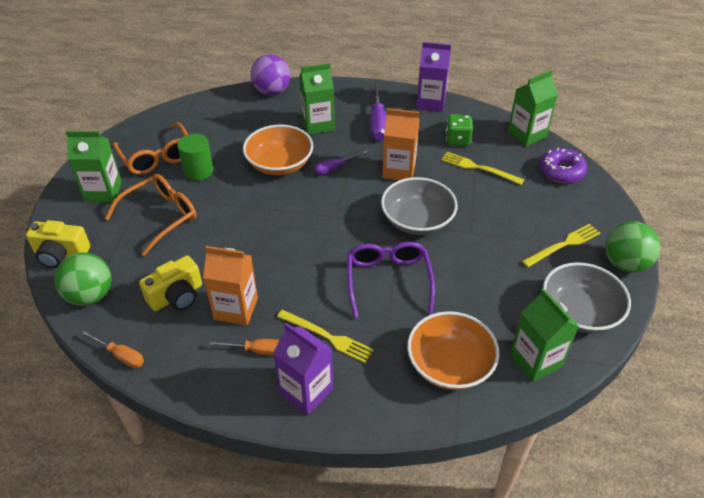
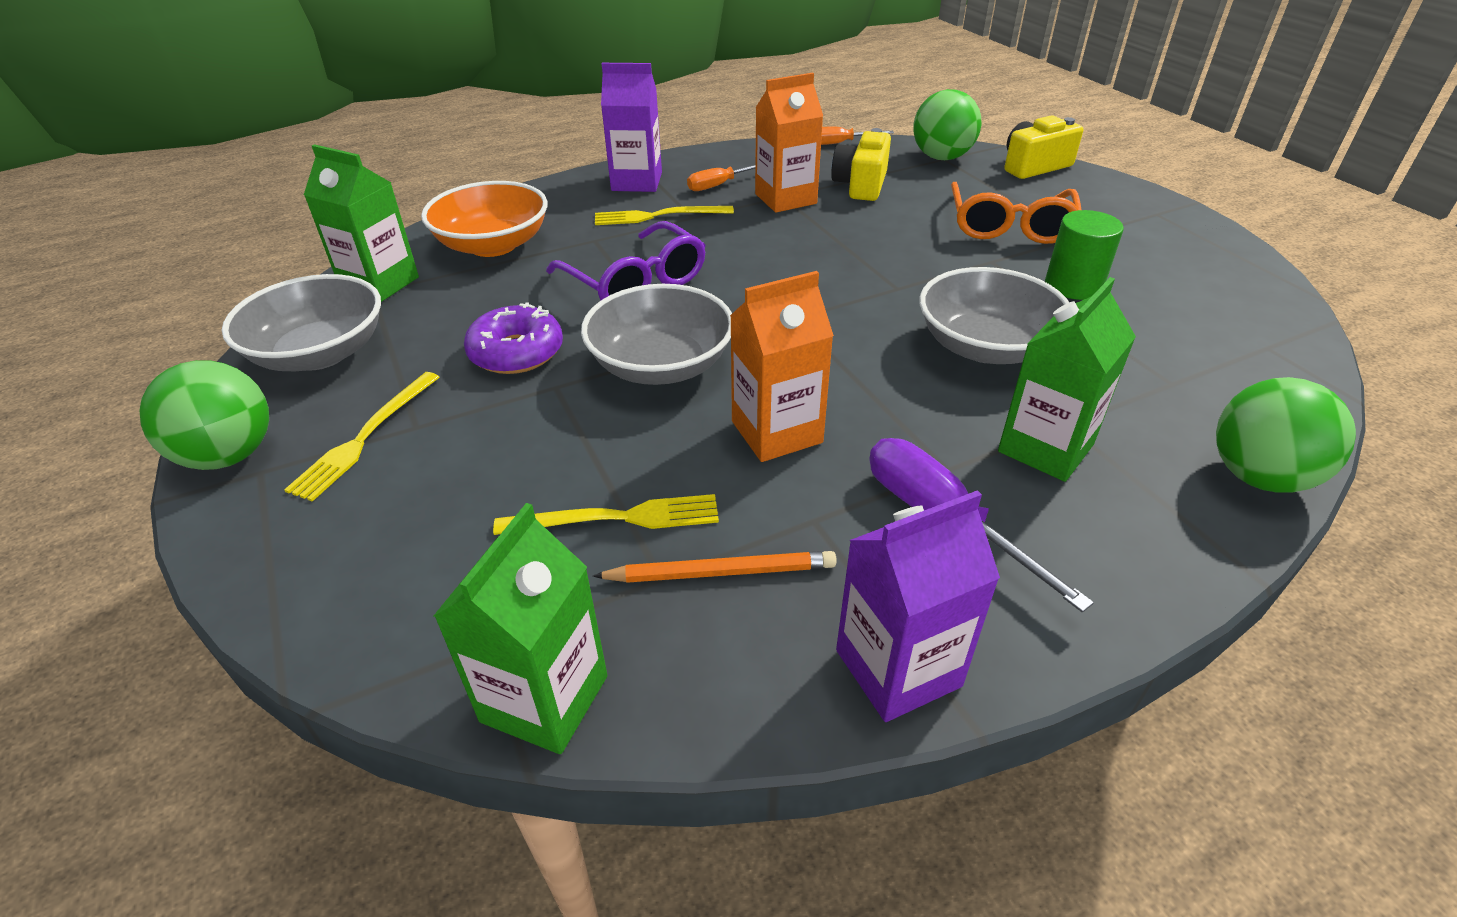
camera: 145 degrees right, 5 degrees down
green carton [66,131,122,202] -> none
orange glasses [113,122,188,175] -> none
orange bowl [243,125,313,175] -> grey bowl [920,267,1069,364]
purple ball [251,55,290,95] -> green ball [1216,377,1356,493]
purple screwdriver [314,150,369,175] -> none
green dice [446,114,473,146] -> orange pencil [593,551,837,583]
purple donut [539,148,587,183] -> purple donut moved to [464,302,563,374]

